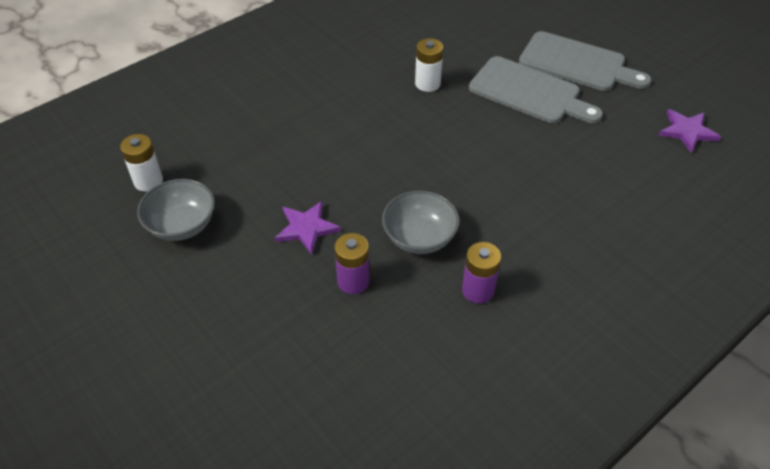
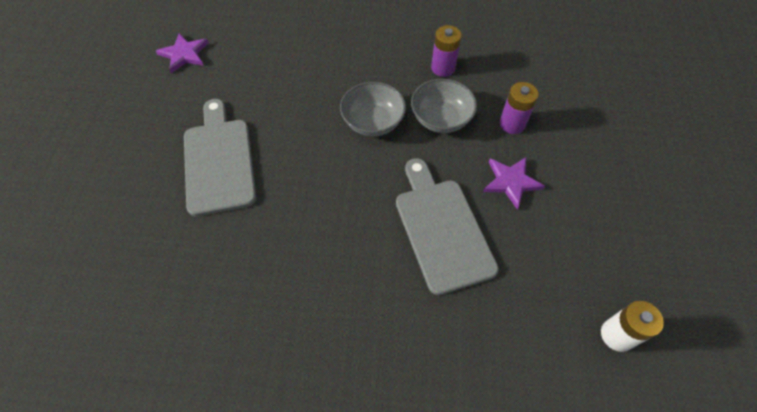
camera: 135 degrees left, 10 degrees up
grey bowl [137,179,215,241] -> grey bowl moved to [340,82,406,137]
white battery [415,38,443,92] -> none
grey cutting board [519,31,651,91] -> grey cutting board moved to [396,158,499,295]

